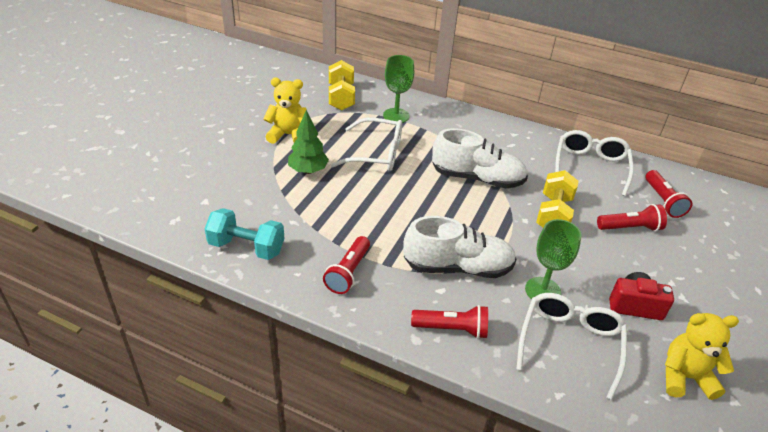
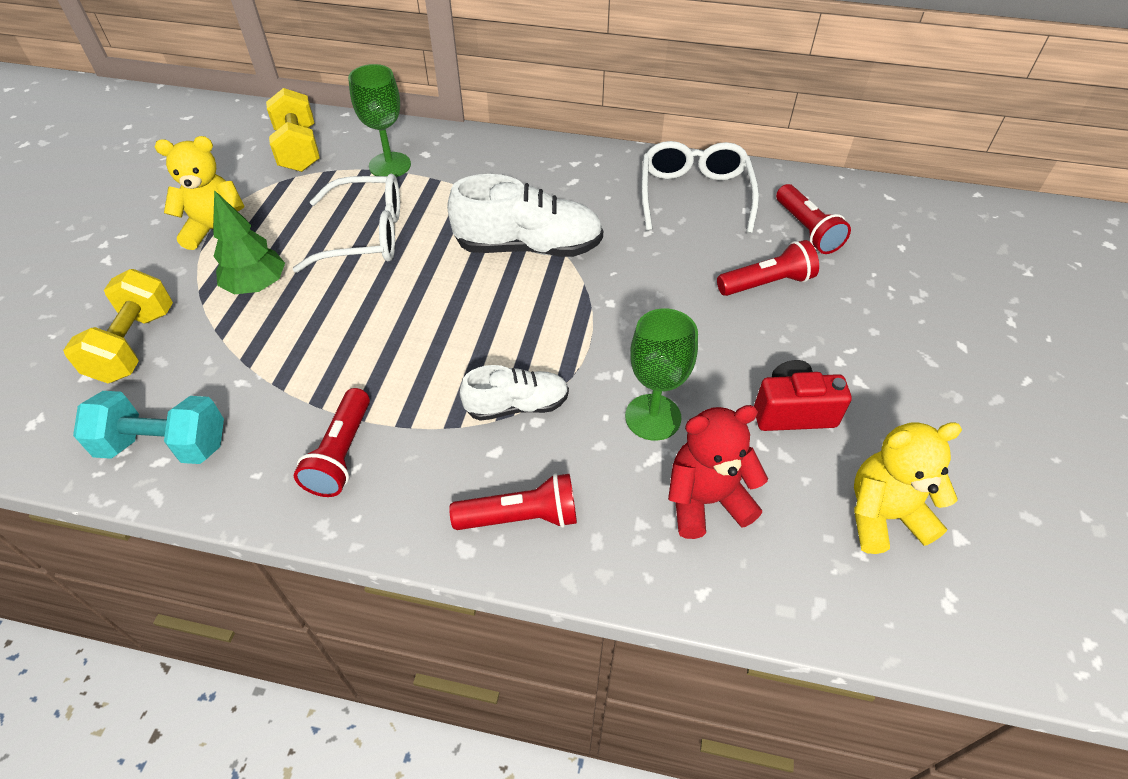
camera: 10 degrees left, 10 degrees up
white shoe [403,216,516,278] -> white shoe [460,365,569,421], size x0.60
white glasses [516,293,627,400] -> red teddy bear [668,405,768,539]
yellow dumbbell [536,170,578,228] -> yellow dumbbell moved to [63,269,173,383]

